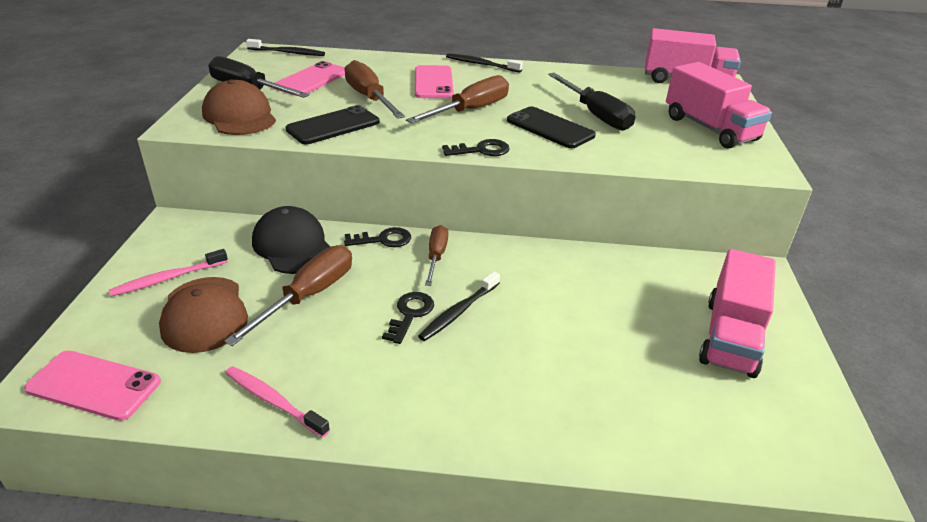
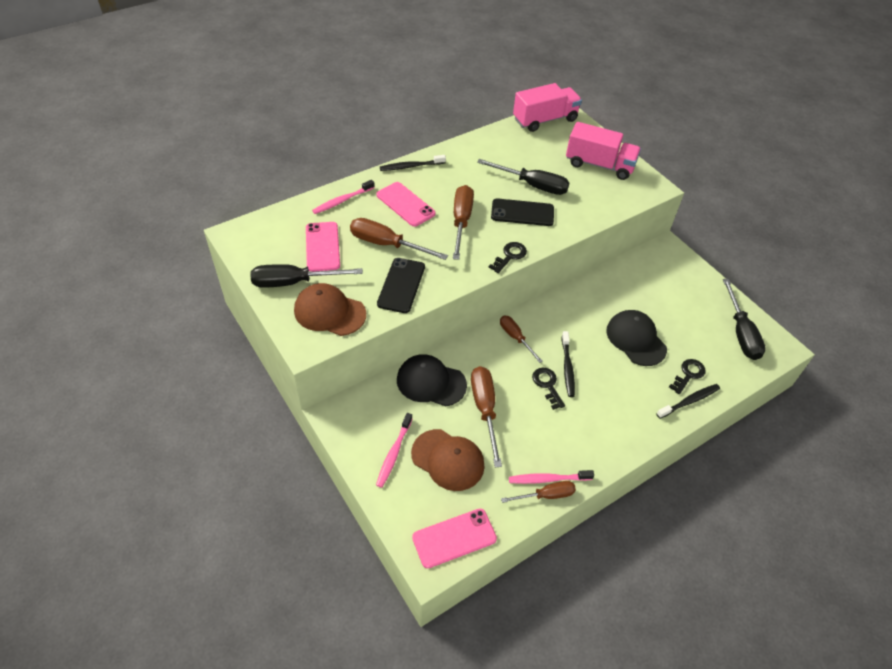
camera: 40 degrees left, 15 degrees up
black toothbrush [246,39,325,56] -> black toothbrush moved to [656,384,720,419]
black key [344,227,411,247] -> black key moved to [669,359,706,394]
pink truck [699,249,776,378] -> none
none -> pink toothbrush [312,180,375,214]
none -> brown screwdriver [501,481,576,503]
none -> black cap [606,310,667,366]
none -> black screwdriver [723,279,766,360]

